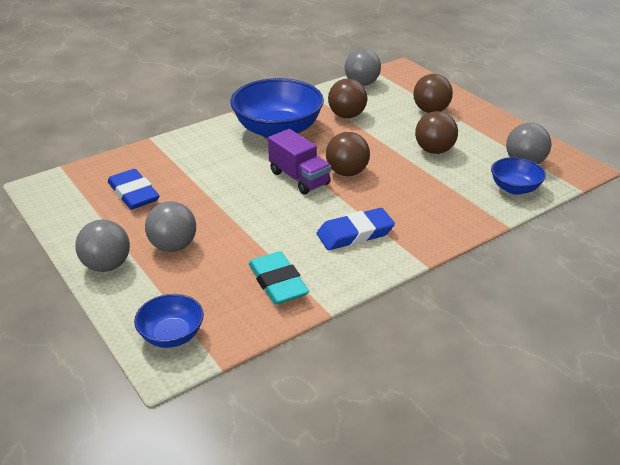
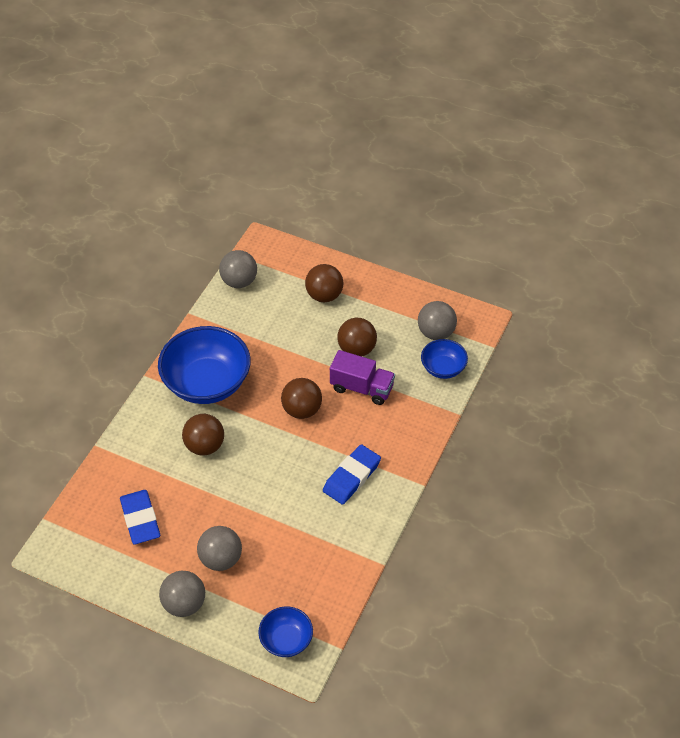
camera: 30 degrees left, 15 degrees up
blue eraser [108,169,159,210] -> blue eraser turned 45 degrees clockwise [120,490,160,545]
turquoise eraser [249,251,309,305] -> none
purple truck [268,129,331,194] -> purple truck moved to [330,350,395,405]
brown ball [328,79,367,118] -> brown ball moved to [182,414,224,456]

